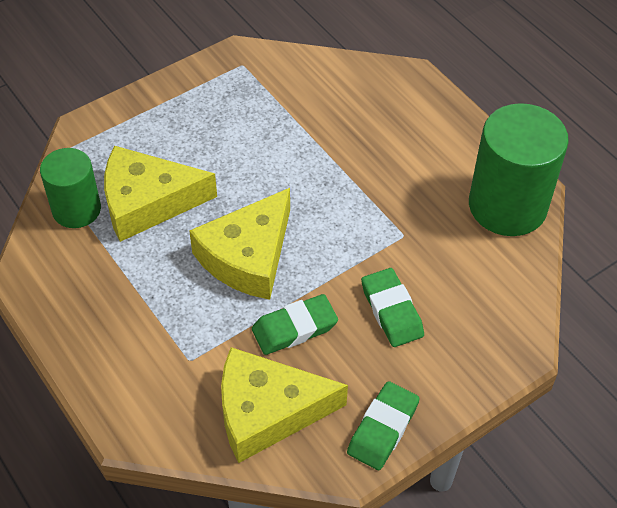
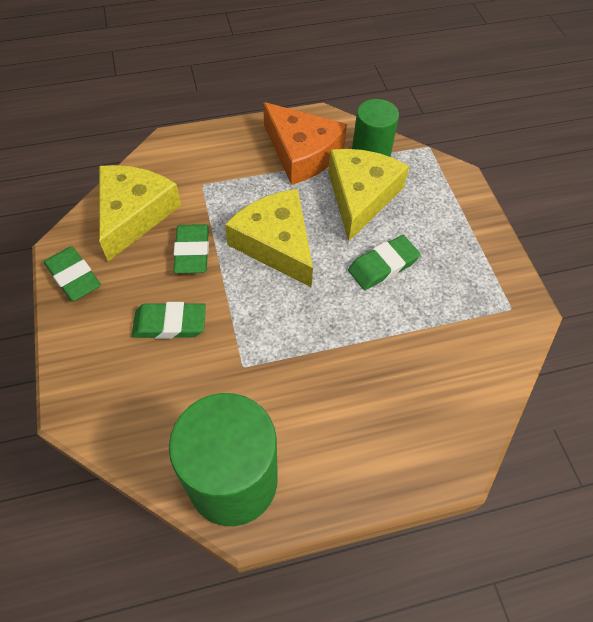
camera: 110 degrees right, 5 degrees up
none -> orange cheese [263,102,347,185]
none -> green eraser [348,235,421,290]

